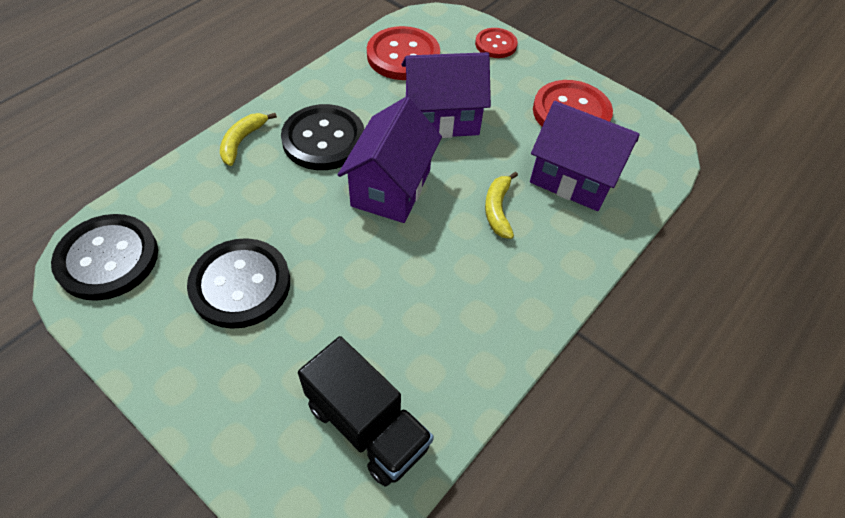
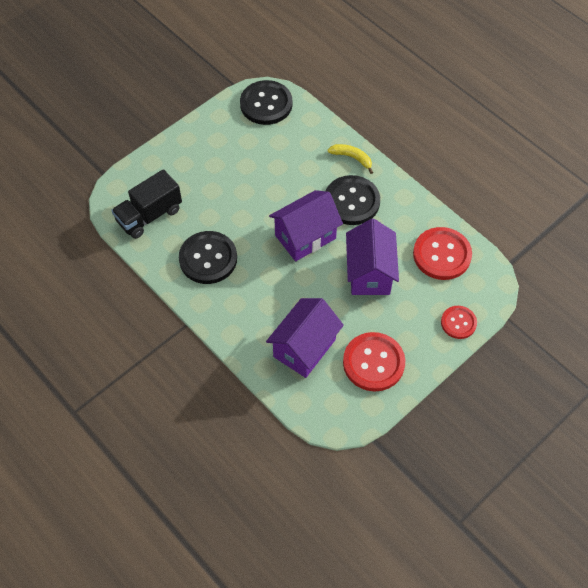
camera: 100 degrees right, 5 degrees up
black button [187,238,290,329] -> black button moved to [179,231,237,284]
purple house [338,97,442,223] -> purple house turned 60 degrees counterclockwise [269,190,343,261]
yellow banana [485,172,518,239] -> none

